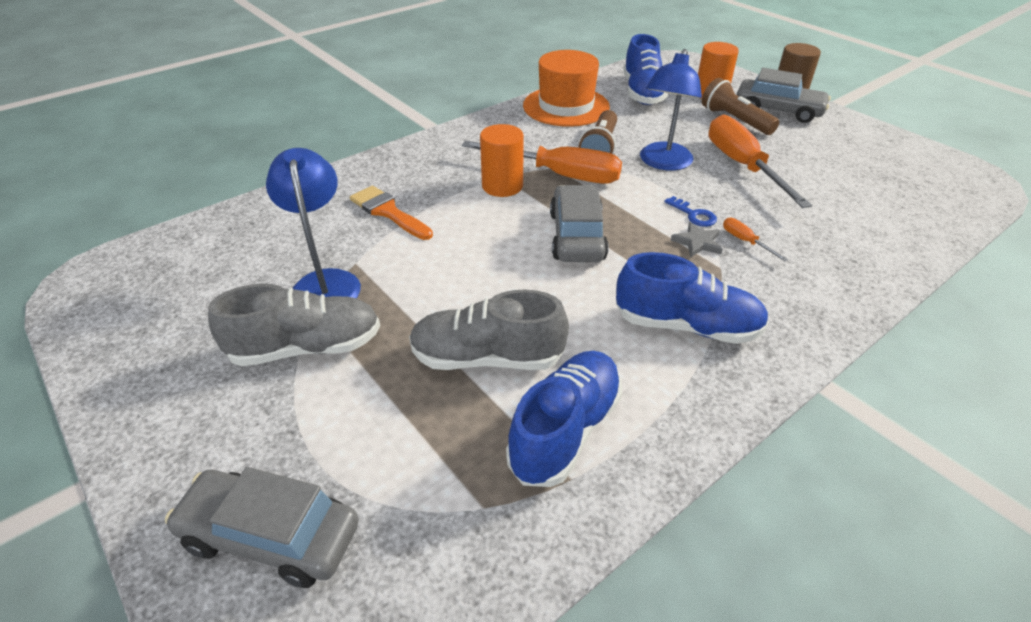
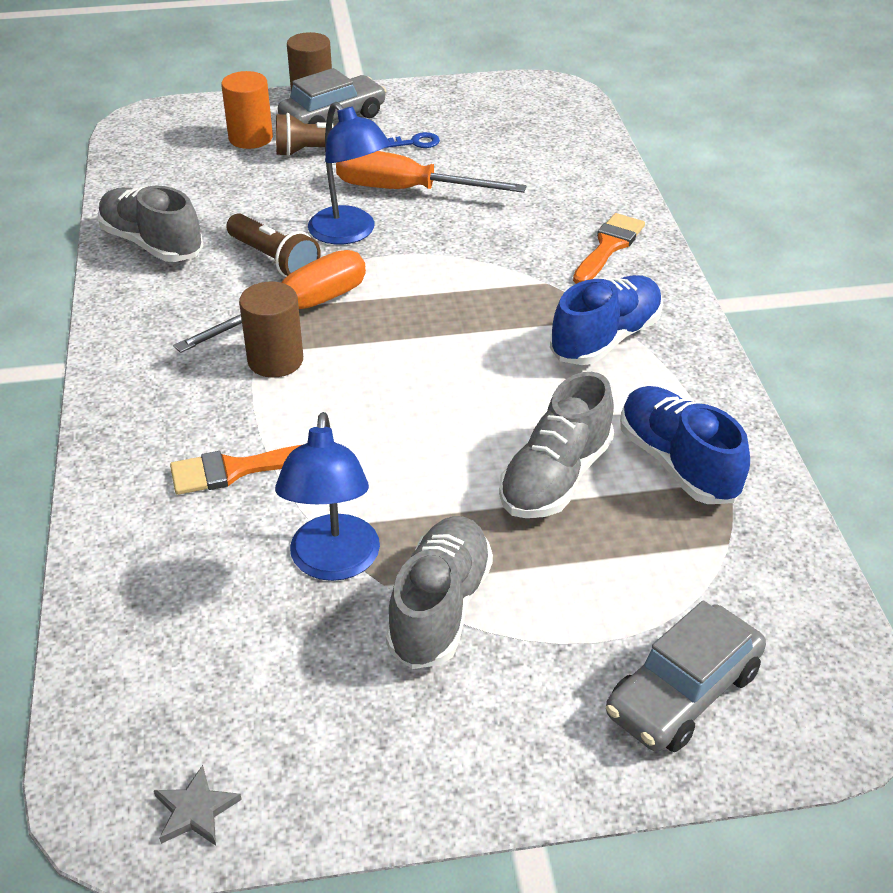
camera: 60 degrees left, 0 degrees up
blue lamp [266,148,361,299] -> blue lamp turned 105 degrees counterclockwise [275,412,380,581]
orange cylinder [480,124,524,197] -> brown cylinder [239,281,303,378]
orange hat [523,50,610,127] -> grey shoe [98,186,203,262]
grey car [550,185,609,262] -> none
blue shoe [623,34,668,105] -> none
blue key [664,196,717,227] -> blue key moved to [385,132,440,148]
grey star [670,222,723,257] -> grey star moved to [154,765,242,846]
orange screwdriver [723,218,788,261] -> none
none -> orange brush [573,213,645,284]

